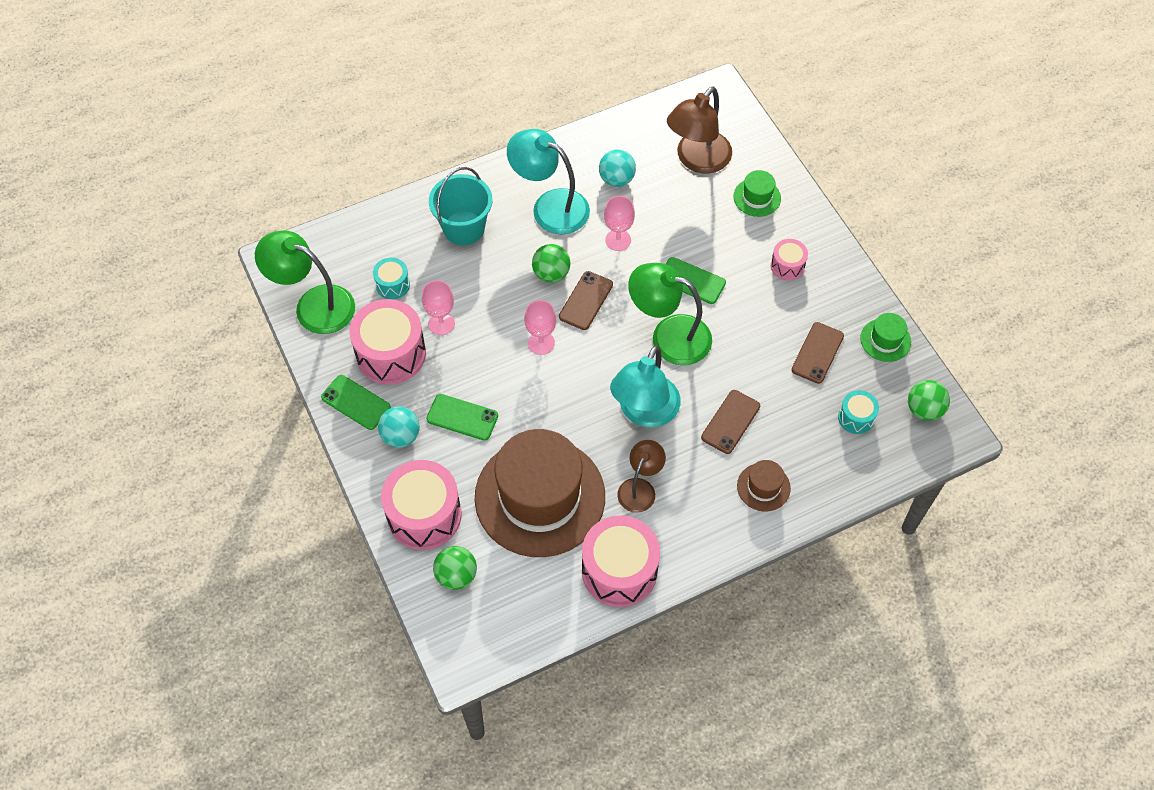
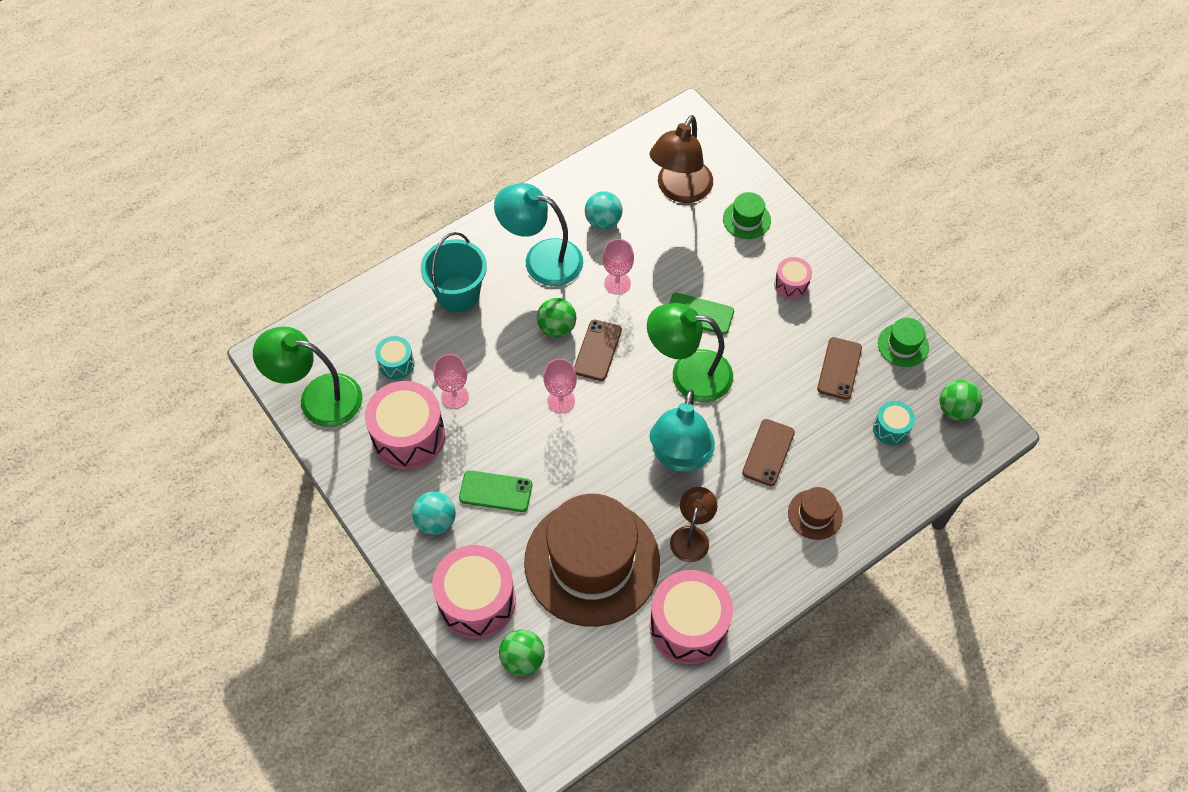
camera: 10 degrees left, 0 degrees up
green phone [321,375,391,430] -> none

